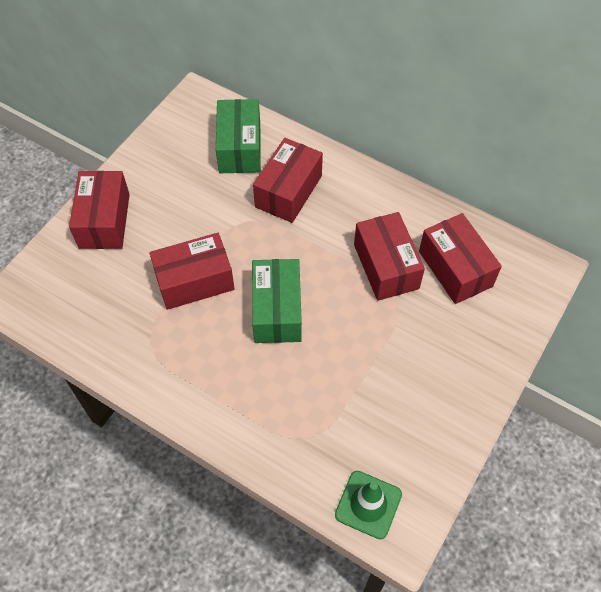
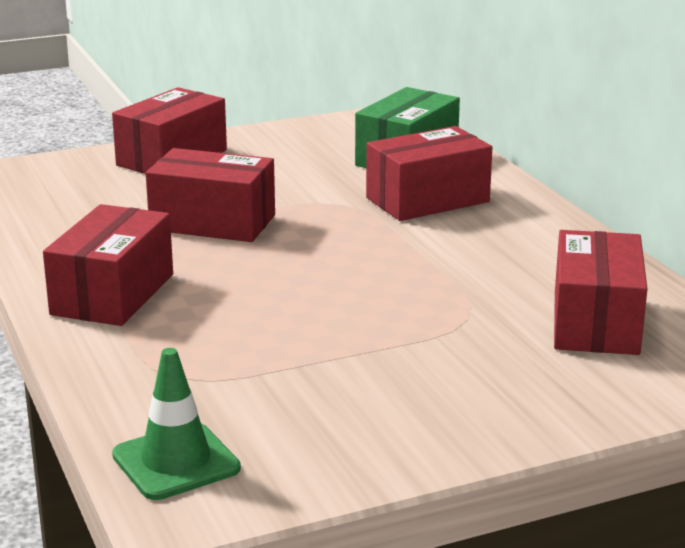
camera: 35 degrees right, 35 degrees down
green box [252,259,302,343] -> none
red box [354,212,425,301] -> red box moved to [43,204,173,326]

